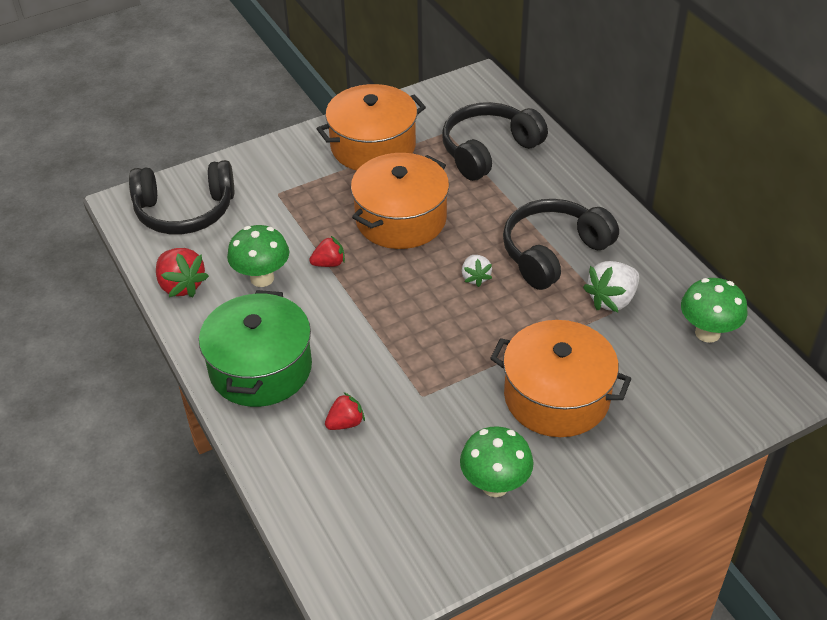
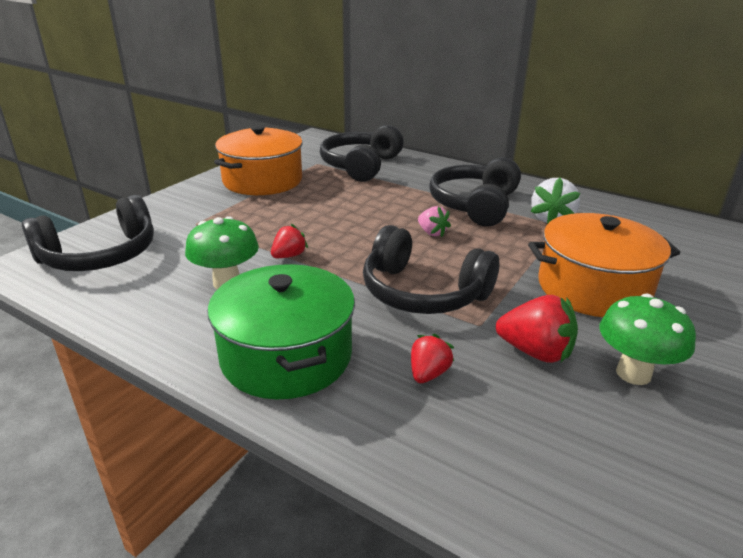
camera: 30 degrees left, 15 degrees down
red strawberry [156,248,209,297] -> red strawberry moved to [496,295,578,363]
orange pot [351,153,449,249] -> none
white strawberry [462,255,492,287] -> pink strawberry [418,206,451,237]
green mushroom [681,278,748,343] -> none
none -> black headphones [363,225,499,314]

